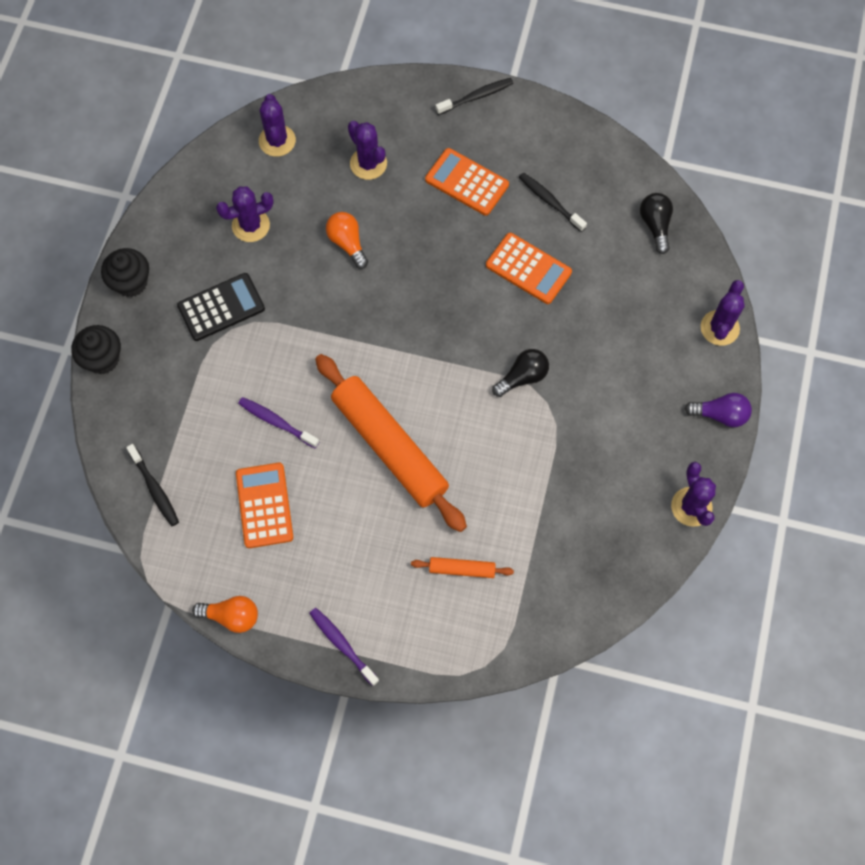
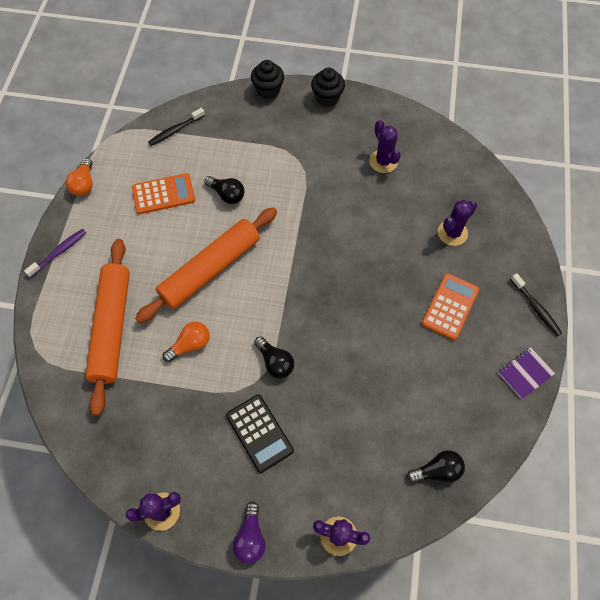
camera: 85 degrees right, 5 degrees down
black calculator [177,273,265,341] -> black calculator moved to [226,395,294,473]
purple toothbrush [238,397,319,448] -> black light bulb [204,176,244,204]
purple cactus [259,94,296,157] -> none
orange light bulb [326,212,368,269] -> orange light bulb moved to [163,322,209,362]
orange rolling pin [411,557,514,578] -> orange rolling pin [85,239,130,416], size x2.34
orange calculator [486,233,572,304] -> none
black toothbrush [519,172,587,232] -> none
none -> purple notebook [498,347,555,399]

